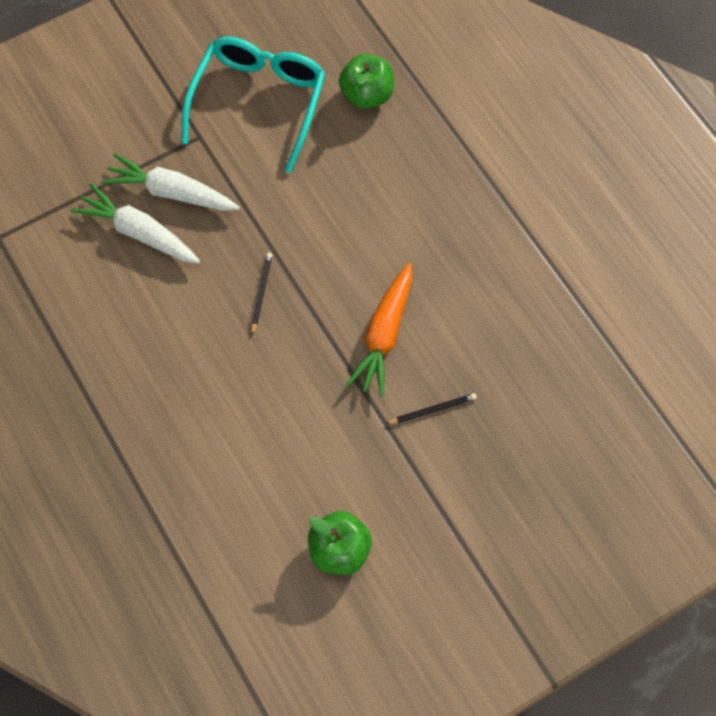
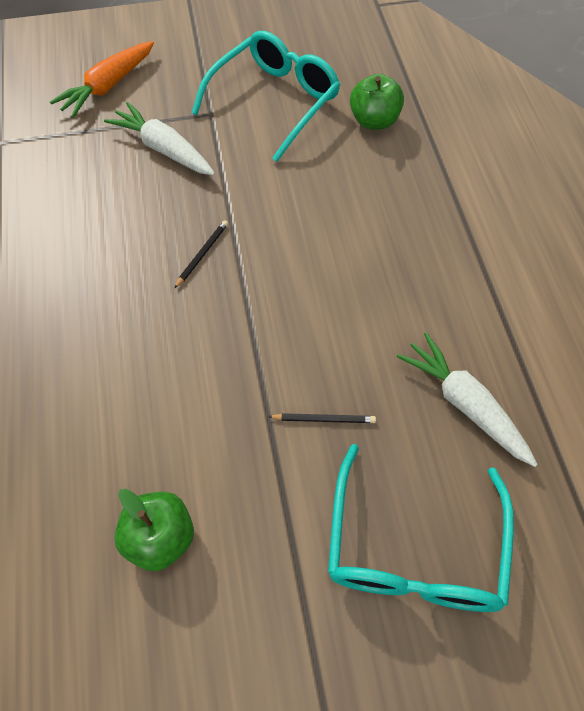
camera: 20 degrees right, 5 degrees down
white carrot [71,183,200,264] -> white carrot moved to [397,332,537,467]
orange carrot [346,263,412,397] -> orange carrot moved to [50,41,154,118]
none -> turquoise glasses [328,444,514,612]

